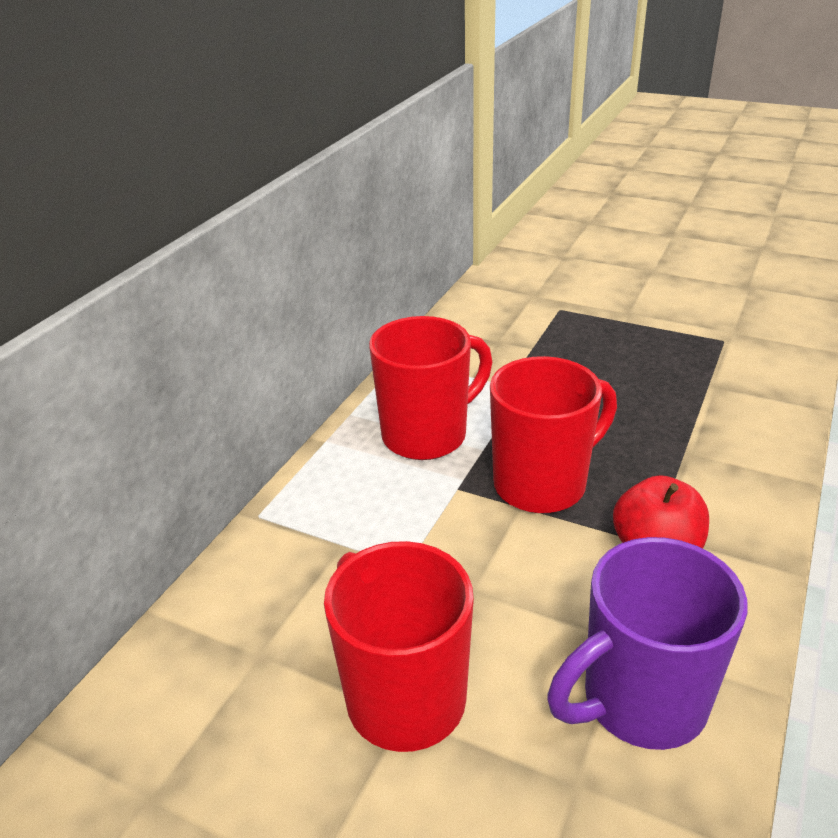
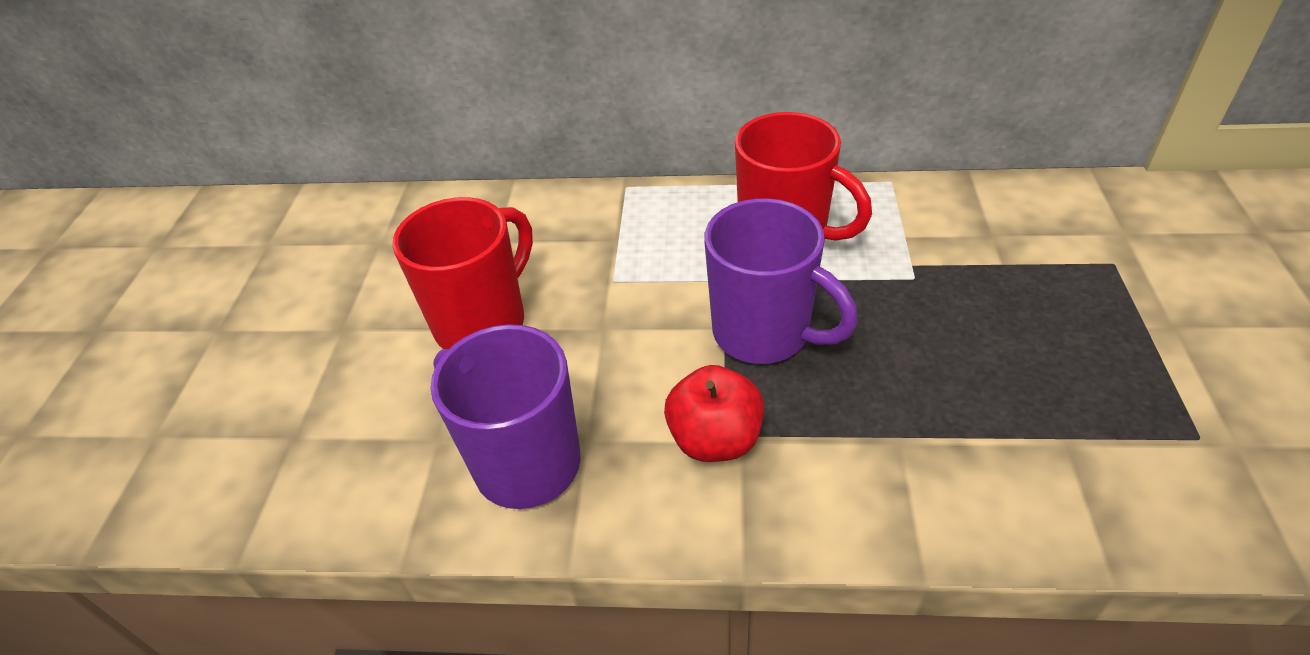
camera: 70 degrees right, 10 degrees up
red mug [490,356,617,513] -> purple mug [704,198,858,364]

